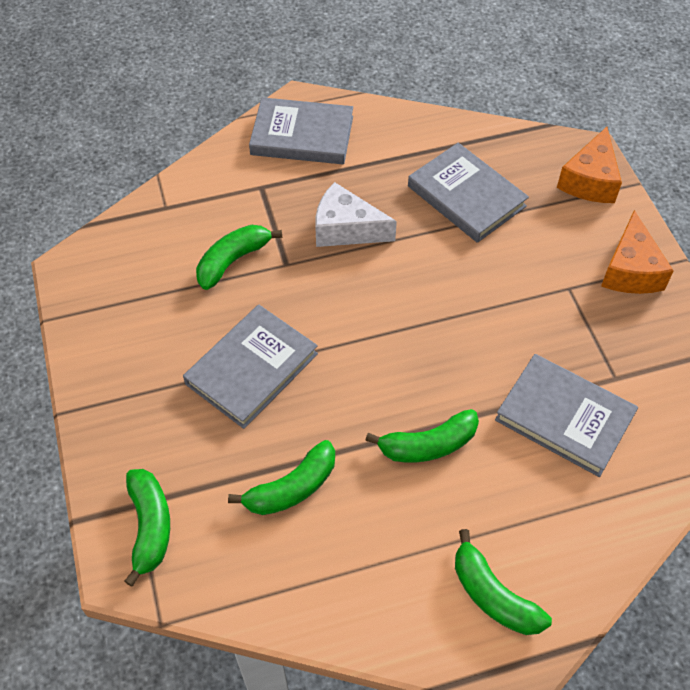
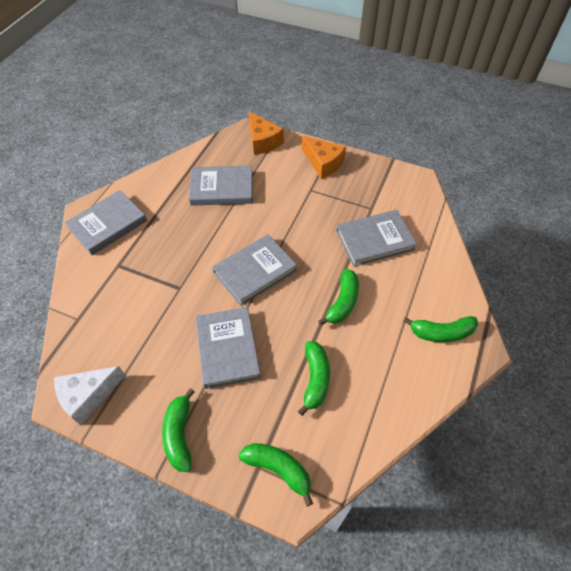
camera: 50 degrees left, 0 degrees up
green banana [196,225,282,290] -> green banana moved to [162,388,195,472]
white cheese [315,182,397,247] -> white cheese moved to [54,366,126,425]
none -> grey book [212,234,297,306]

